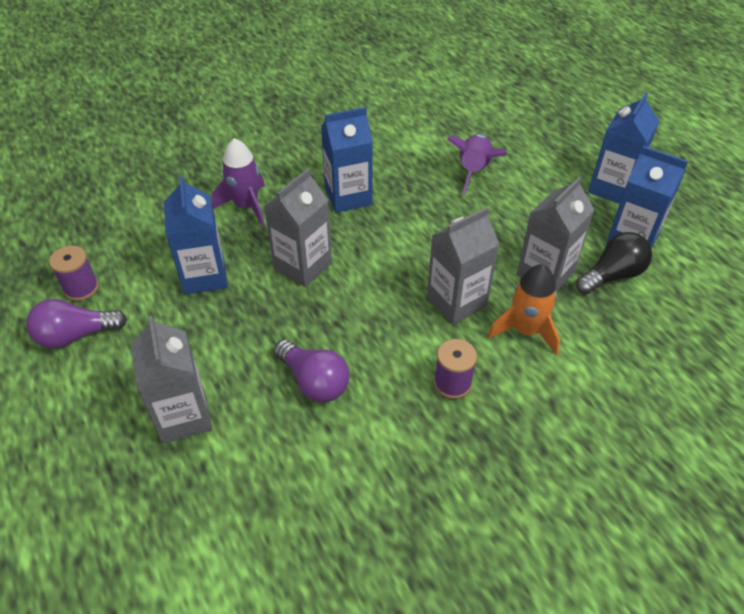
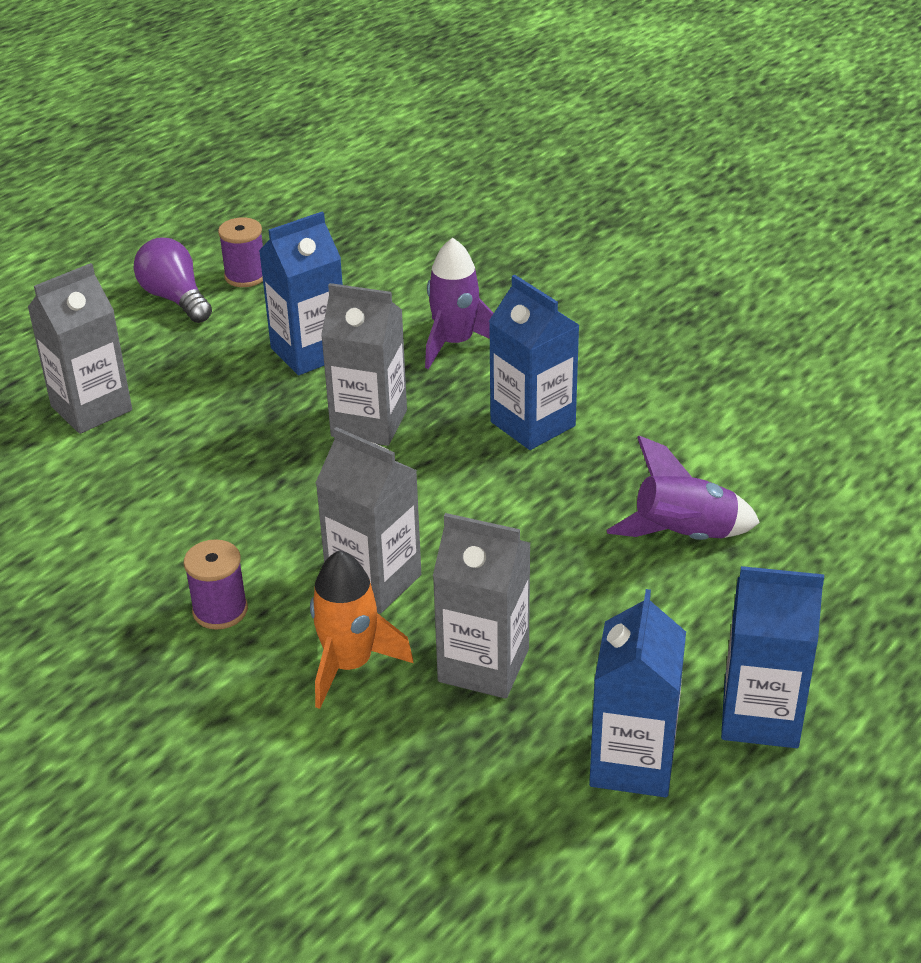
camera: 70 degrees right, 10 degrees down
purple light bulb [274,340,350,403] -> none
black light bulb [576,232,652,295] -> none

